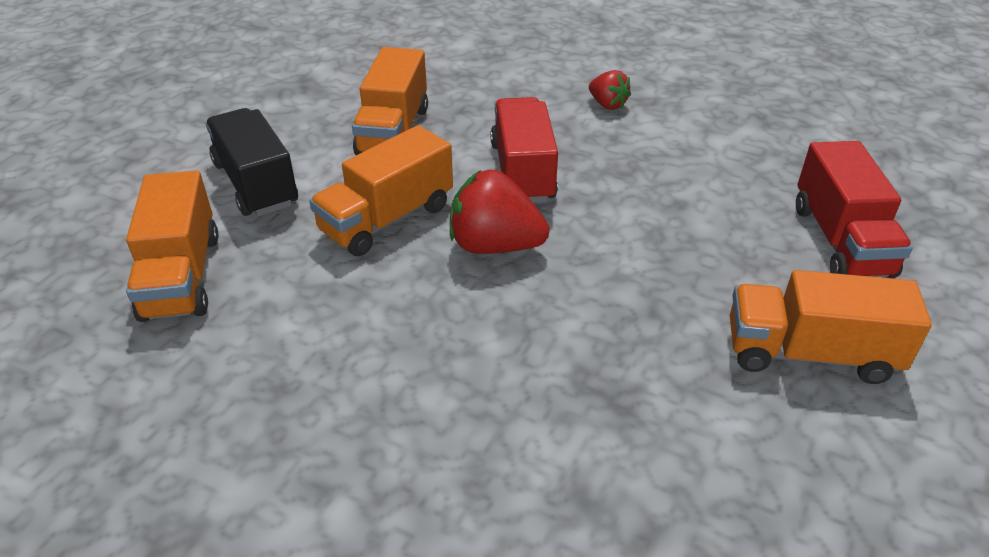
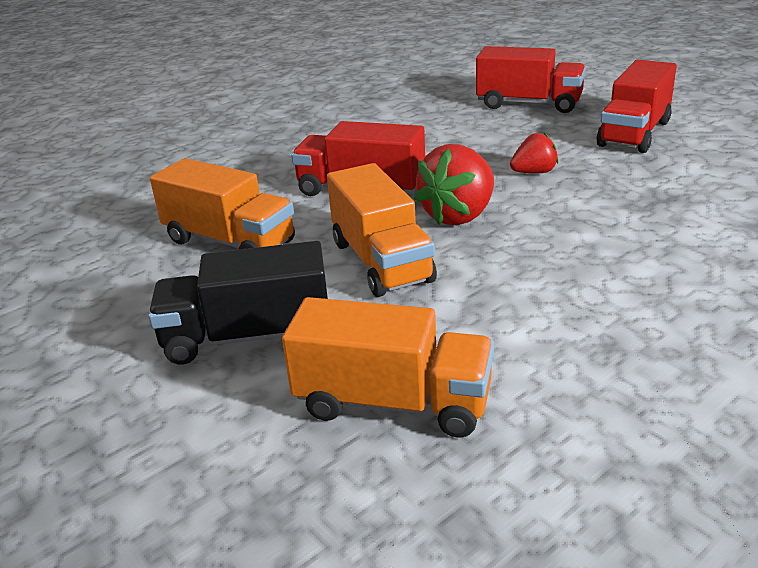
camera: 65 degrees left, 10 degrees down
red strawberry [589,70,631,110] -> red strawberry moved to [510,133,558,173]
orange truck [730,270,932,384] -> red truck [597,60,677,153]

